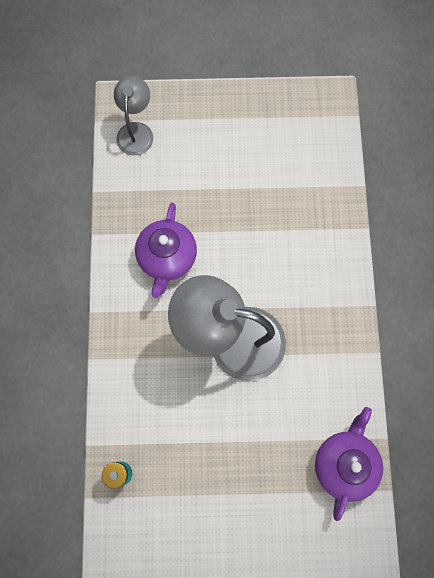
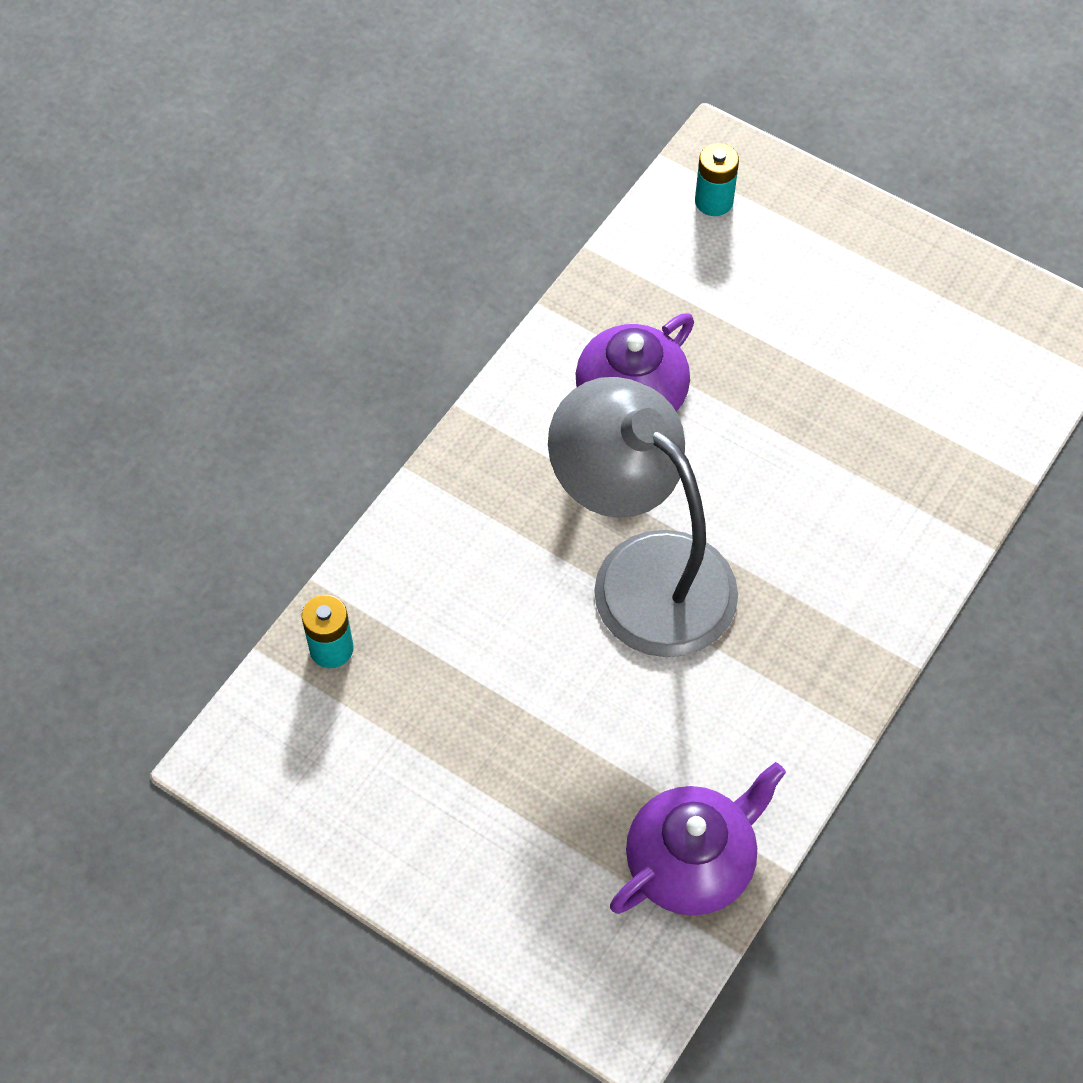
camera: 35 degrees right, 15 degrees down
grey lamp [114,76,153,156] -> turquoise battery [695,143,739,216]

